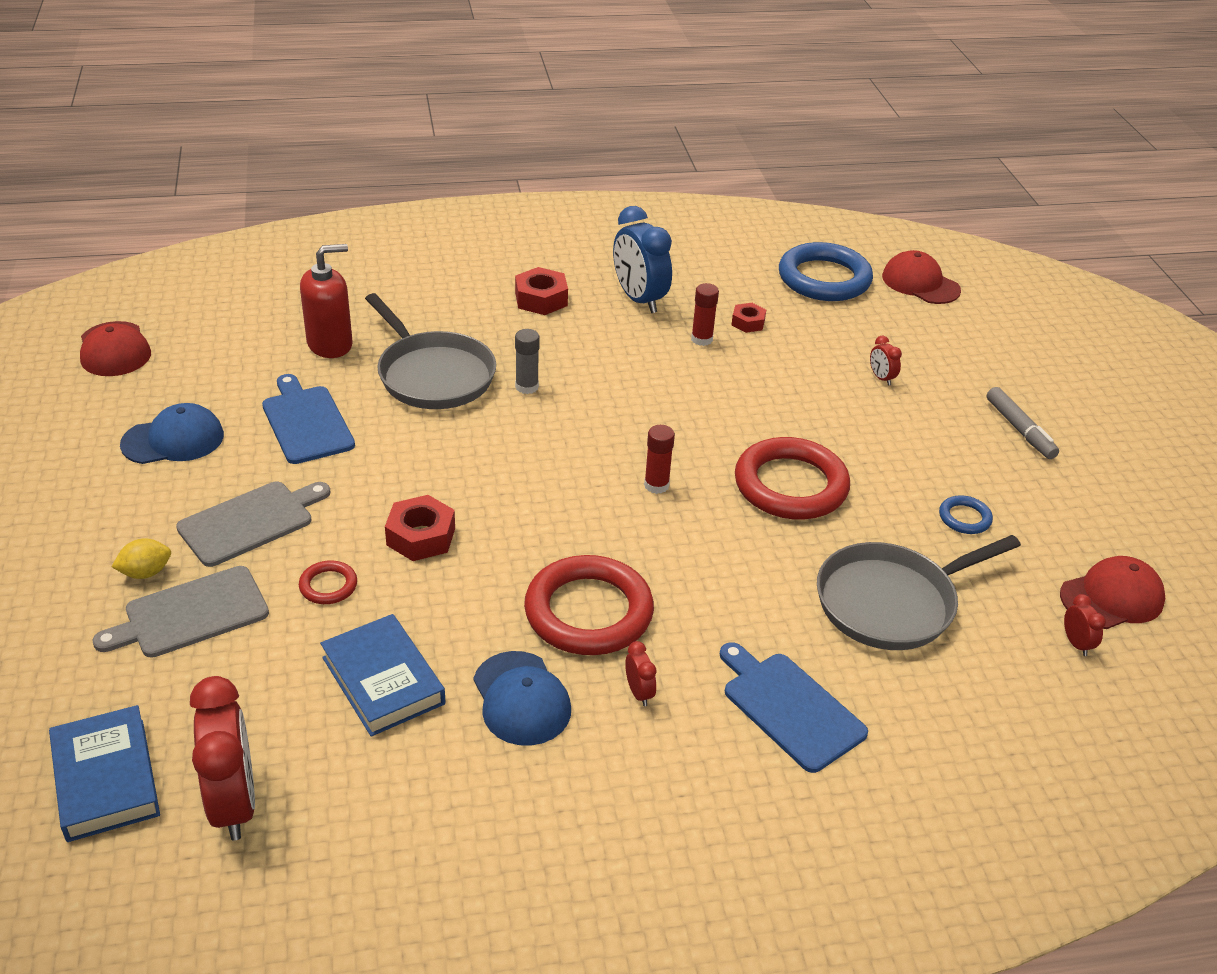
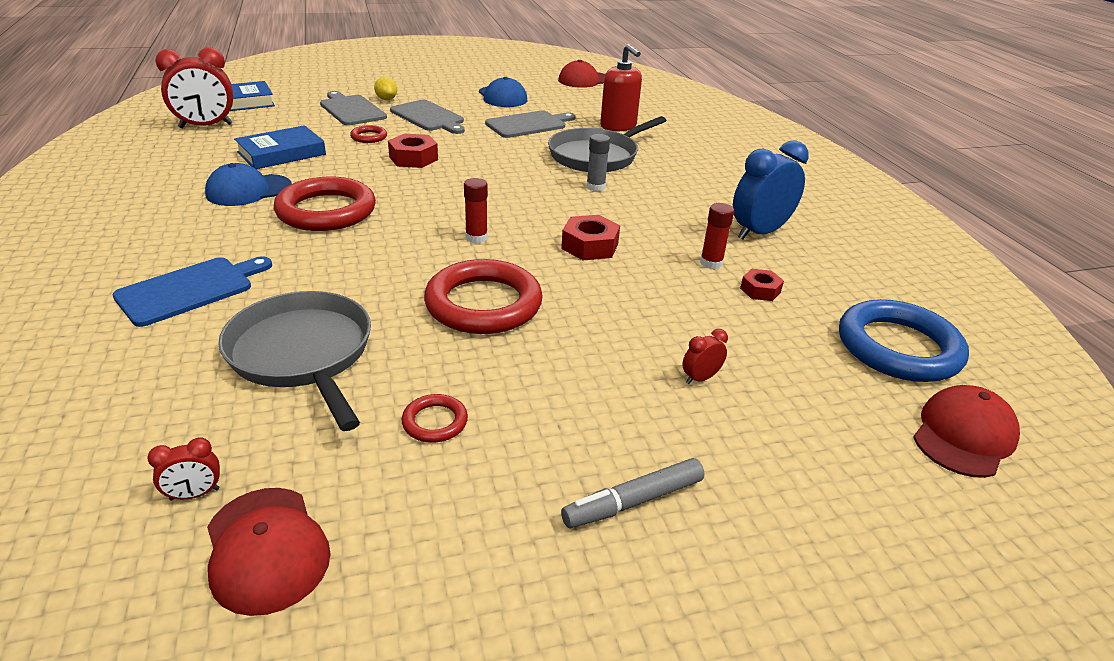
camera: 85 degrees right, 5 degrees down
blue cutting board [262,374,355,464] -> grey cutting board [485,111,576,138]
red nut [515,267,568,315] -> red nut moved to [561,215,620,260]
red clock [625,641,657,706] -> none
blue ring [939,495,993,534] -> red ring [401,394,468,443]

